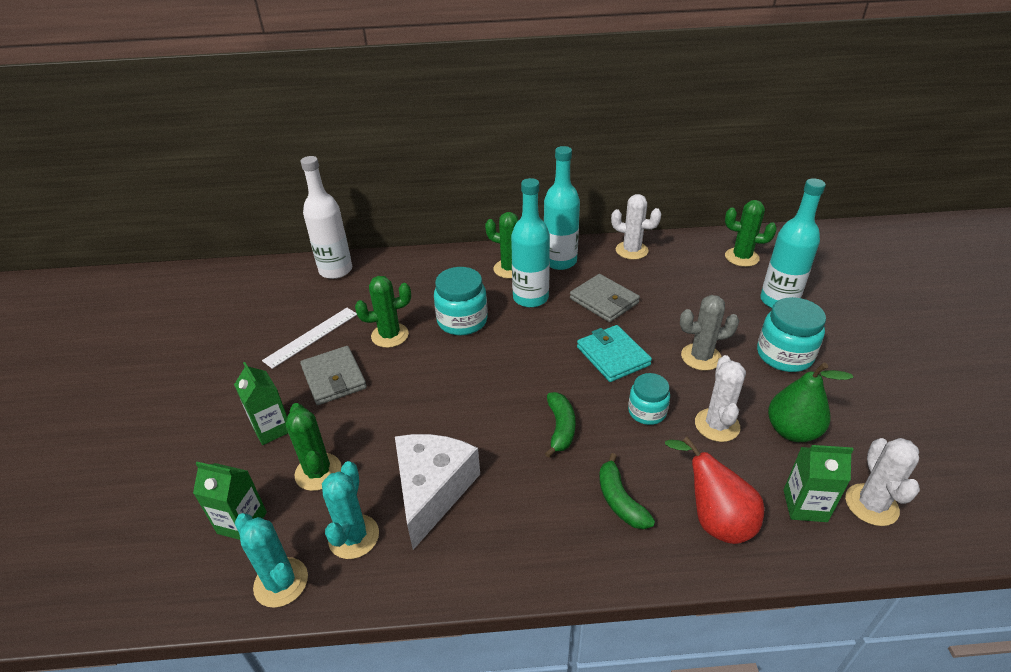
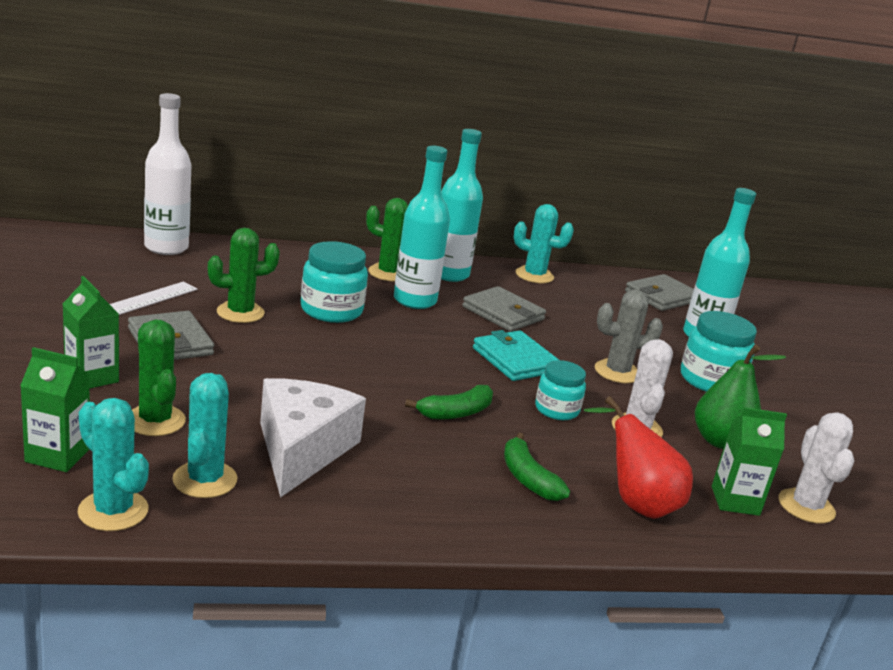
camera: 10 degrees left, 15 degrees down
green banana [545,392,576,458] -> green banana turned 60 degrees clockwise [405,385,493,420]
white cactus [611,194,662,260] -> turquoise cactus [514,204,574,283]
green cactus [725,200,777,267] -> grey wallet [625,274,694,311]

